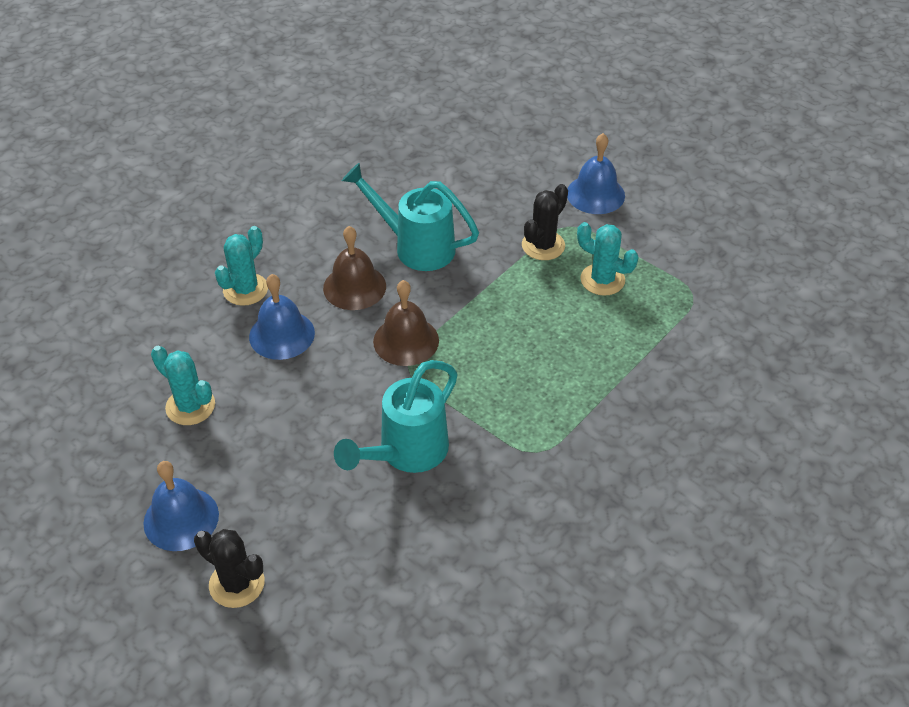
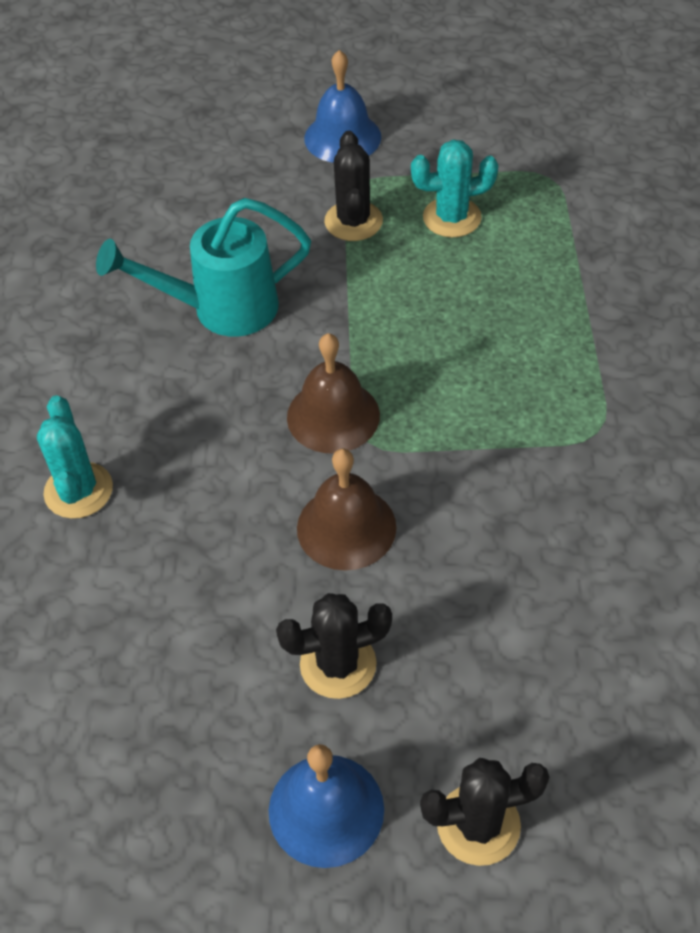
camera: 40 degrees left, 5 degrees up
turquoise cactus [151,346,215,425] -> none
blue bell [249,274,315,360] -> none
brown bell [323,226,386,310] -> brown bell moved to [297,449,396,570]
turquoise watering can [334,360,458,473] -> none
none -> black cactus [276,593,392,699]

